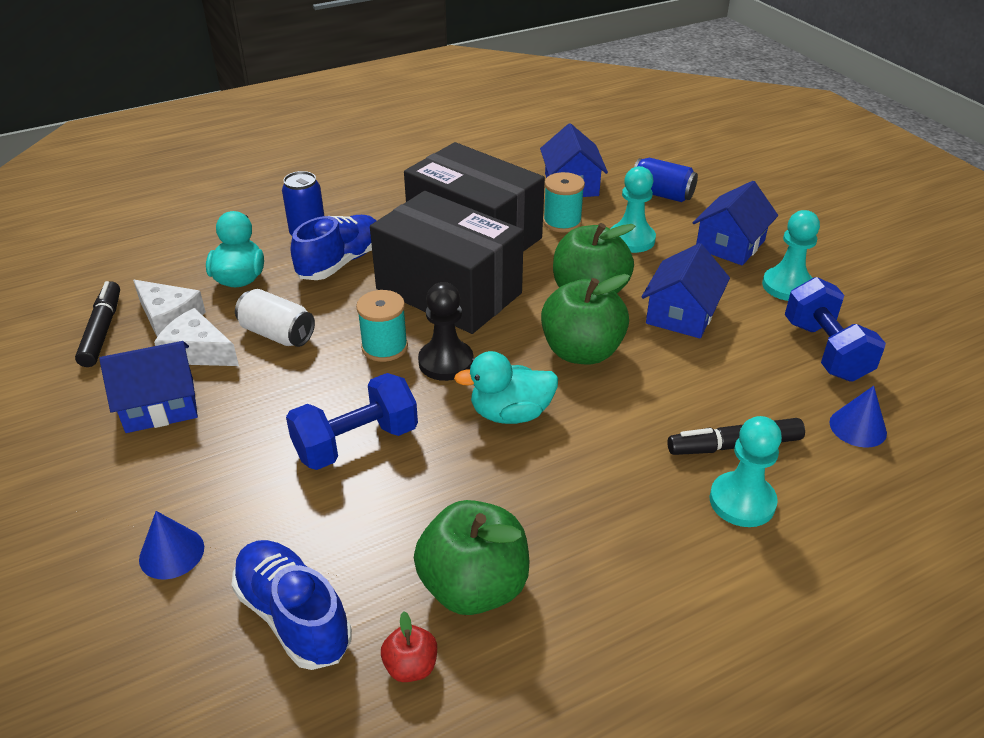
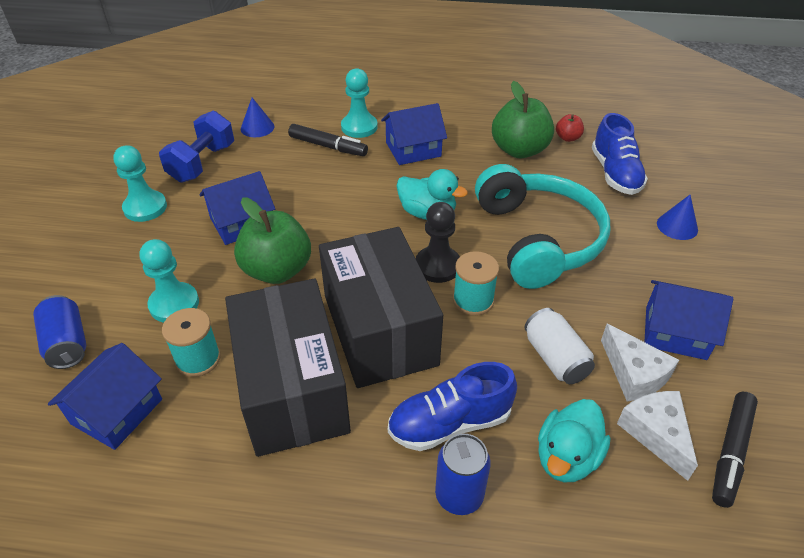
camera: 145 degrees left, 5 degrees up
blue dumbbell [286,373,418,470] -> turquoise headphones [475,164,611,289]
green apple [541,274,630,364] -> none
blue house [693,181,778,265] -> blue house moved to [381,103,447,165]

